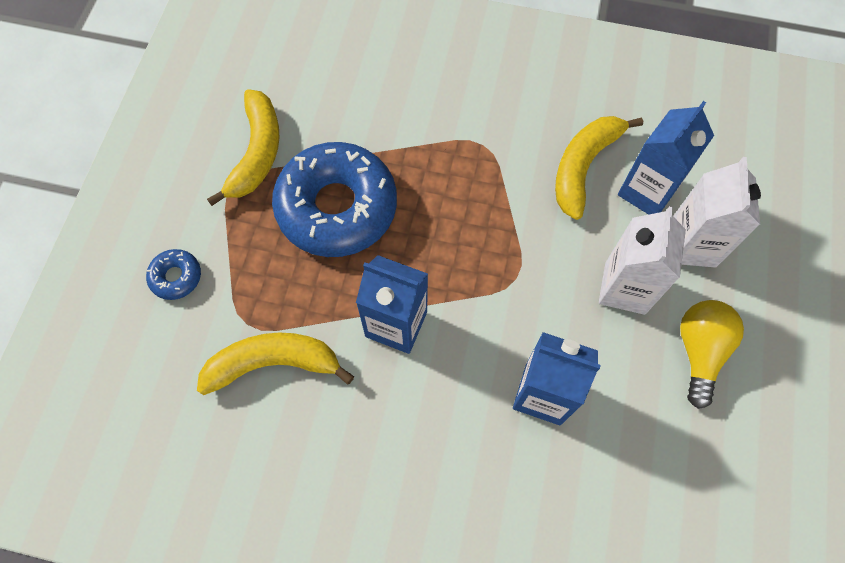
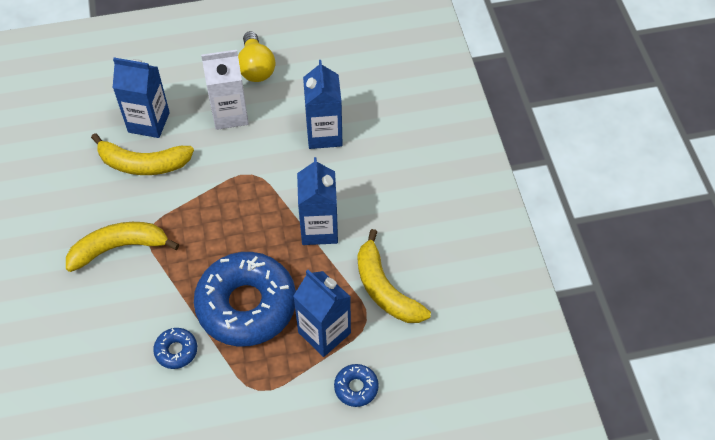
camera: 115 degrees left, 10 degrees down
yellow banana [207,89,280,206] -> yellow banana moved to [66,222,179,272]
white carton [673,157,761,267] -> none
yellow light bulb [680,300,744,409] -> yellow light bulb turned 90 degrees counterclockwise [238,31,275,82]
none -> blue donut [153,328,197,369]
none -> blue carton [293,270,351,357]

